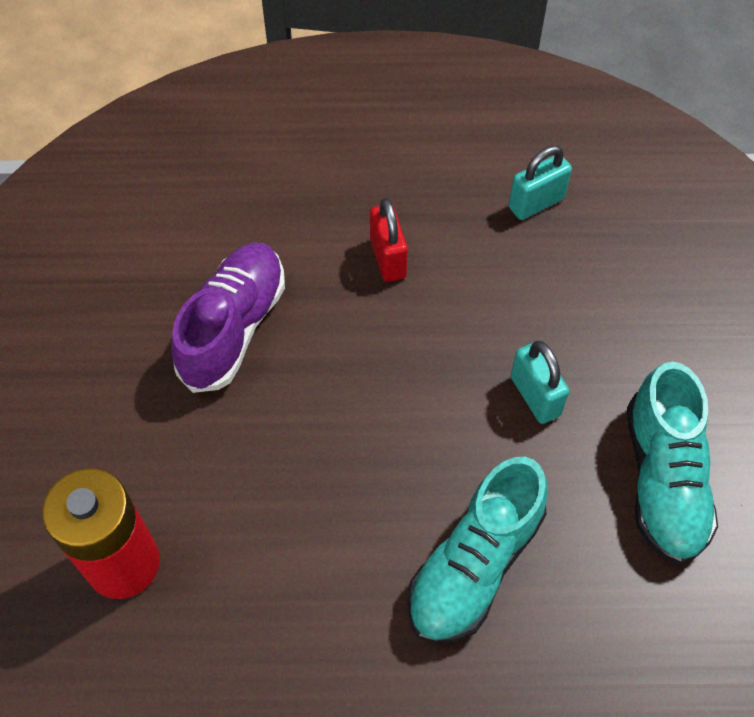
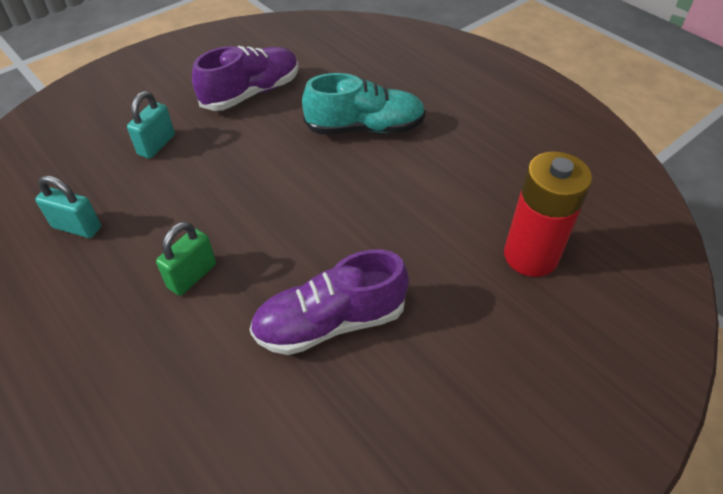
camera: 130 degrees left, 10 degrees down
red padlock [370,198,408,282] -> green padlock [156,222,216,296]
turquoise padlock [511,341,569,424] -> turquoise padlock moved to [127,91,175,159]
turquoise shoe [627,362,718,565] -> purple shoe [192,46,299,111]

